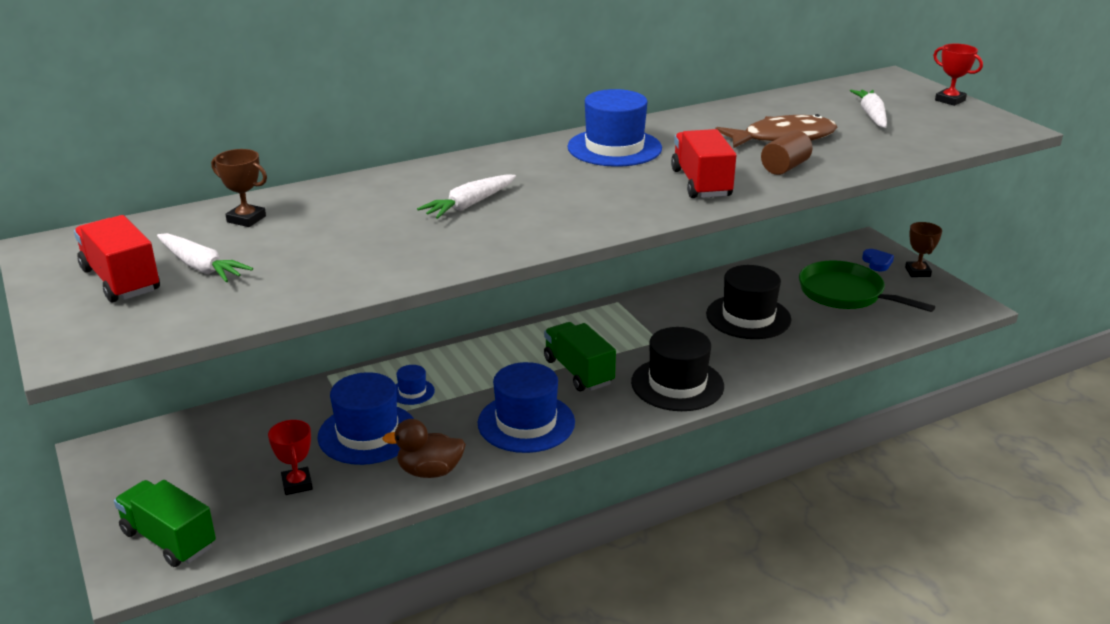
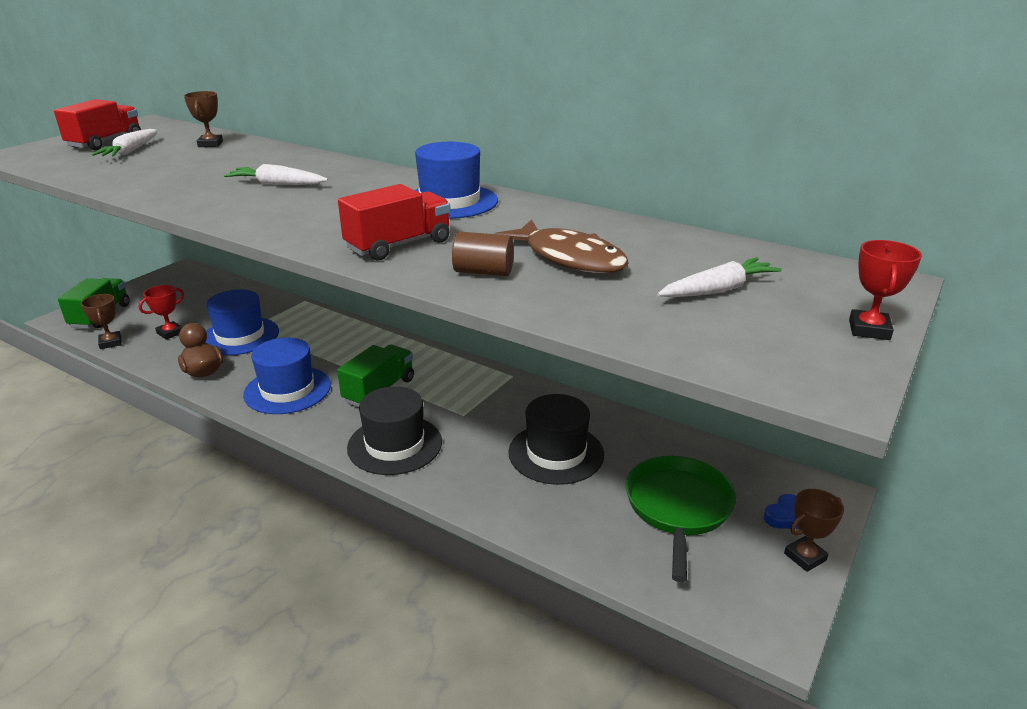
camera: 60 degrees right, 0 degrees up
blue hat [395,365,435,405] -> none
none -> brown trophy [80,294,122,349]

